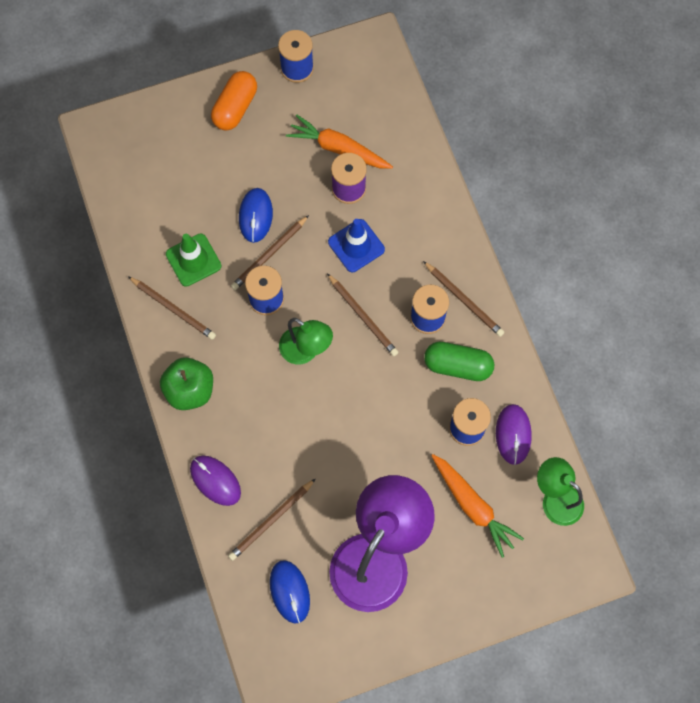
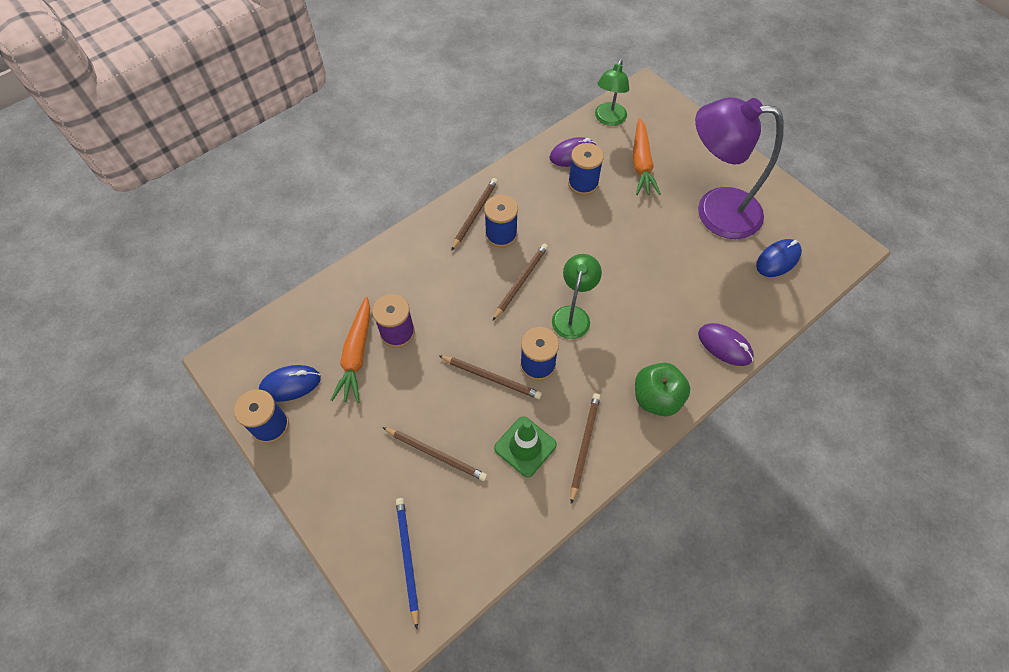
camera: 110 degrees left, 10 degrees down
purple mouse [190,456,241,506] -> purple mouse turned 75 degrees counterclockwise [698,323,754,366]
orange capsule [211,71,257,131] -> none
brown pencil [228,479,315,561] -> brown pencil moved to [382,427,487,481]
blue mouse [239,188,273,243] -> blue mouse moved to [259,365,321,402]
blue traffic cone [328,219,385,272] -> none
green capsule [424,342,494,381] -> none
orange carrot [431,454,524,558] -> orange carrot turned 150 degrees clockwise [633,118,661,195]
none -> blue pencil [396,498,419,629]

